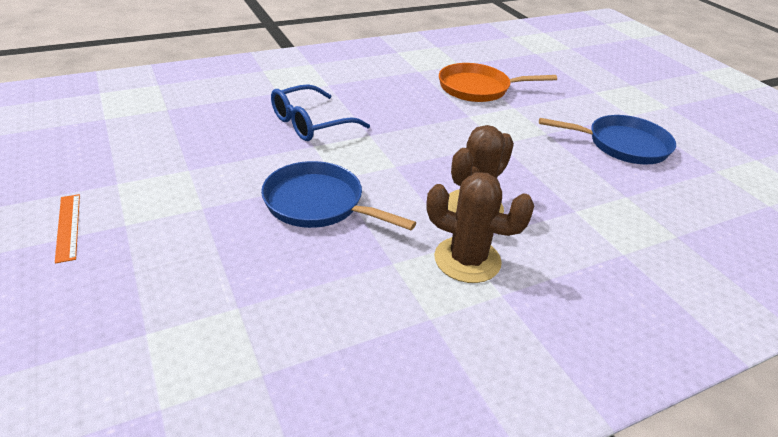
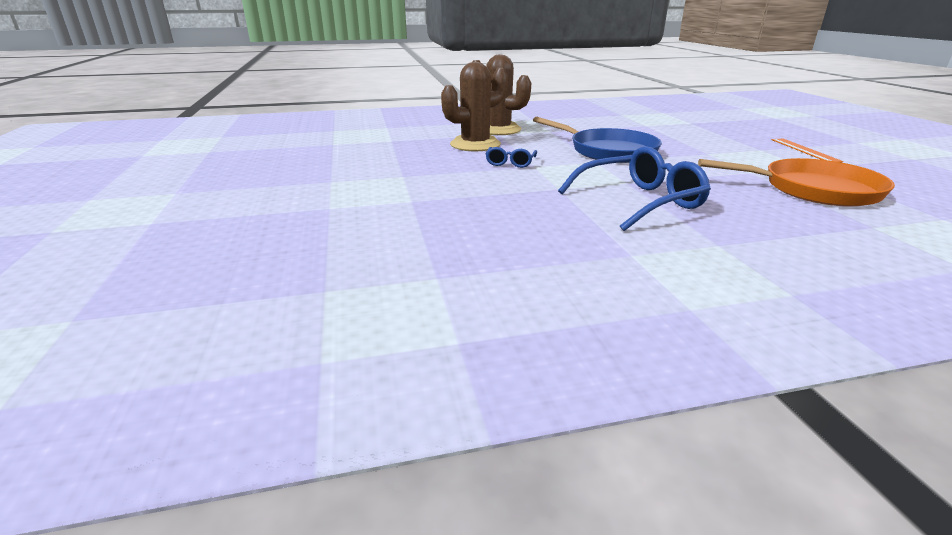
camera: 165 degrees left, 10 degrees down
orange pan [439,63,557,102] -> orange pan moved to [698,158,895,207]
blue pan [539,115,676,164] -> none
none -> blue glasses [486,147,537,168]

